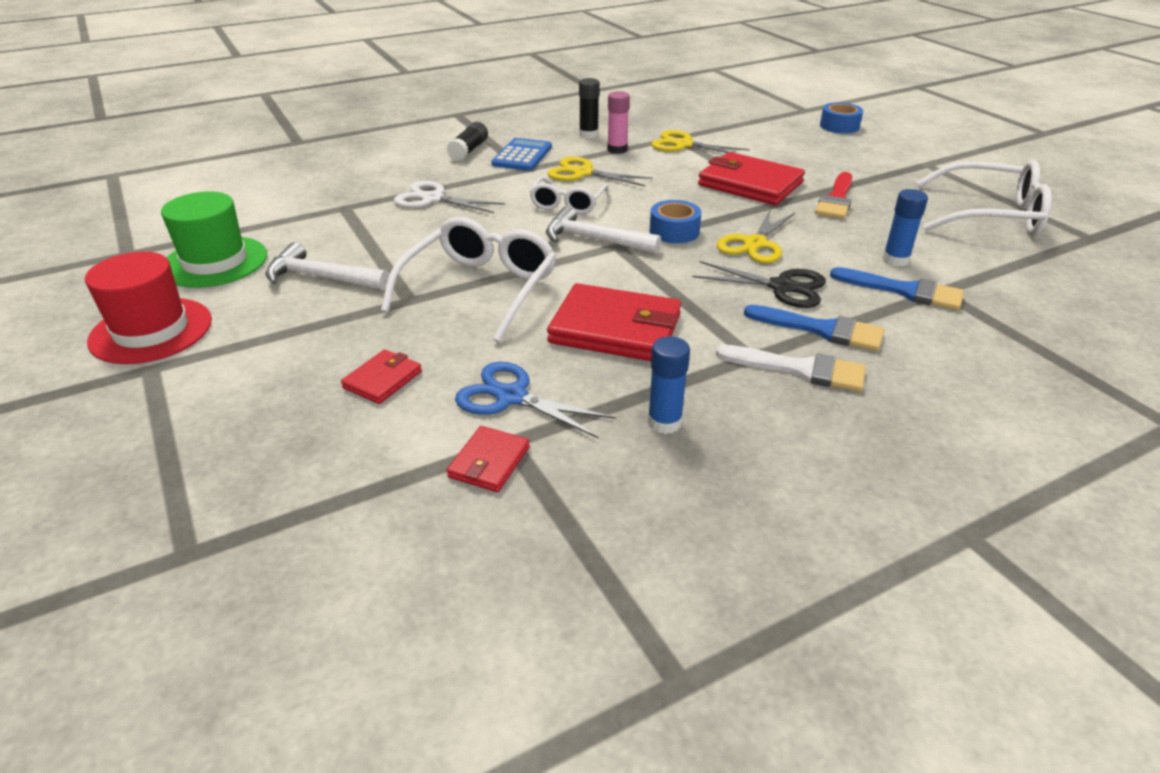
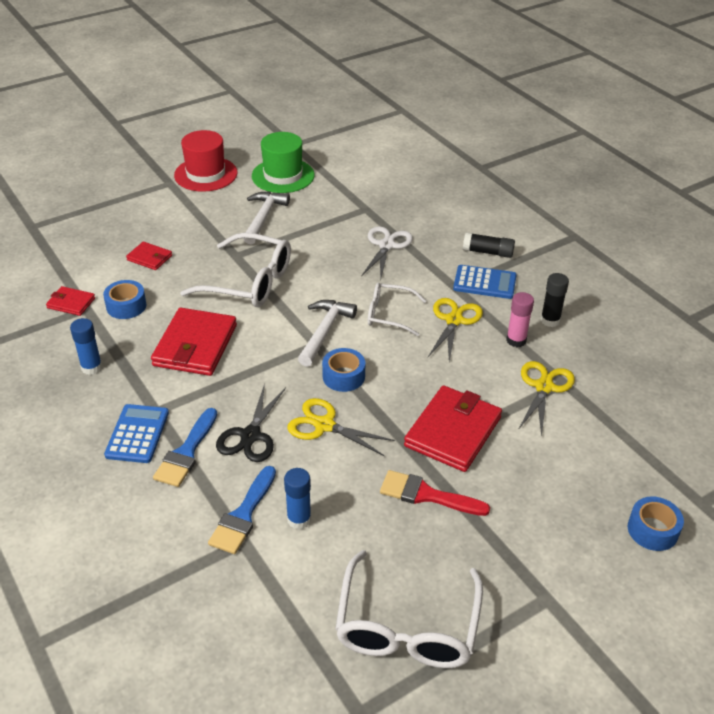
camera: 85 degrees right, 5 degrees up
blue scissors [455,362,615,439] -> blue tape [103,280,147,319]
white brush [716,345,866,392] -> blue calculator [104,404,169,463]

